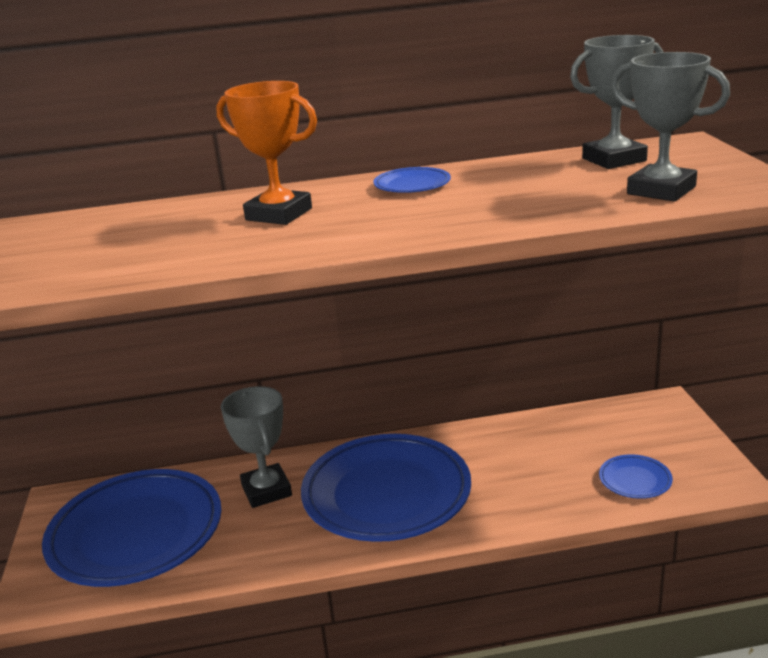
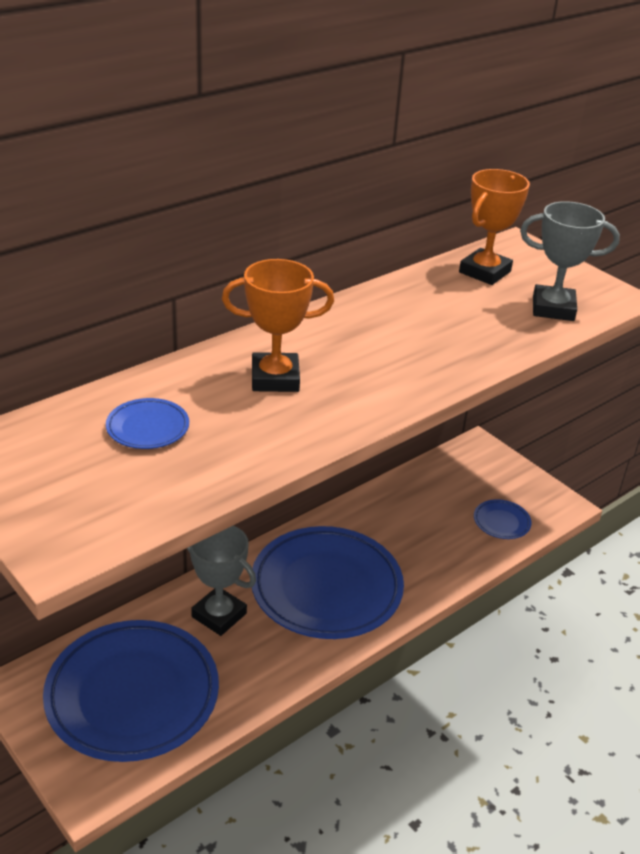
camera: 35 degrees left, 10 degrees up
blue plate [374,167,451,193] -> blue plate moved to [106,398,189,449]
grey trophy [570,35,663,169] -> orange trophy [459,169,530,285]

